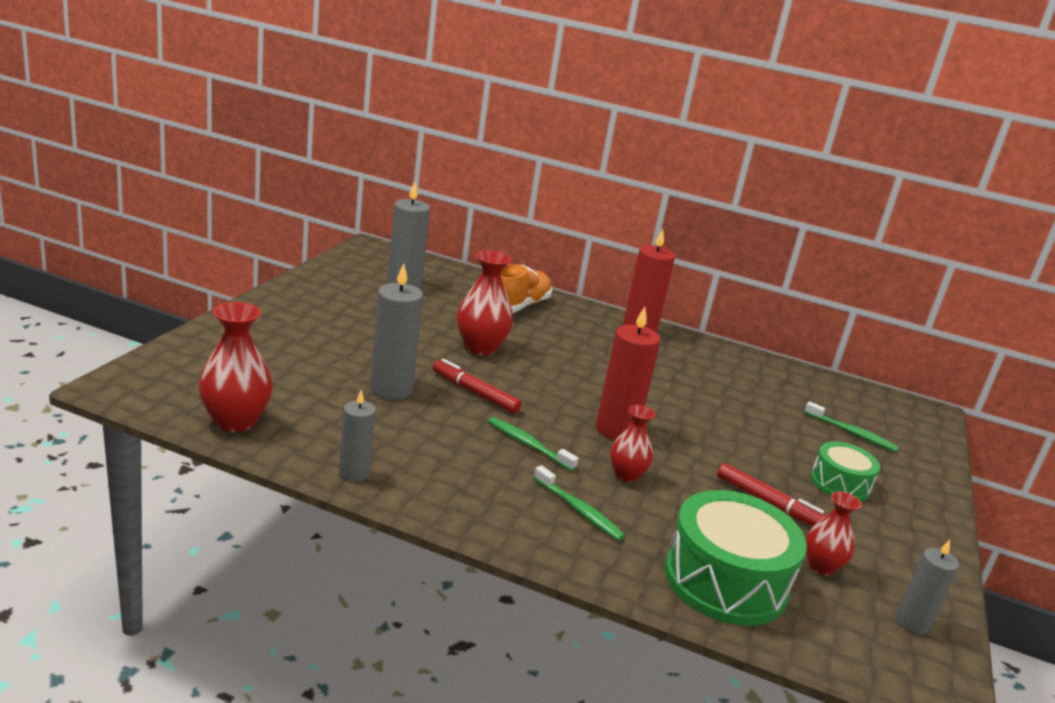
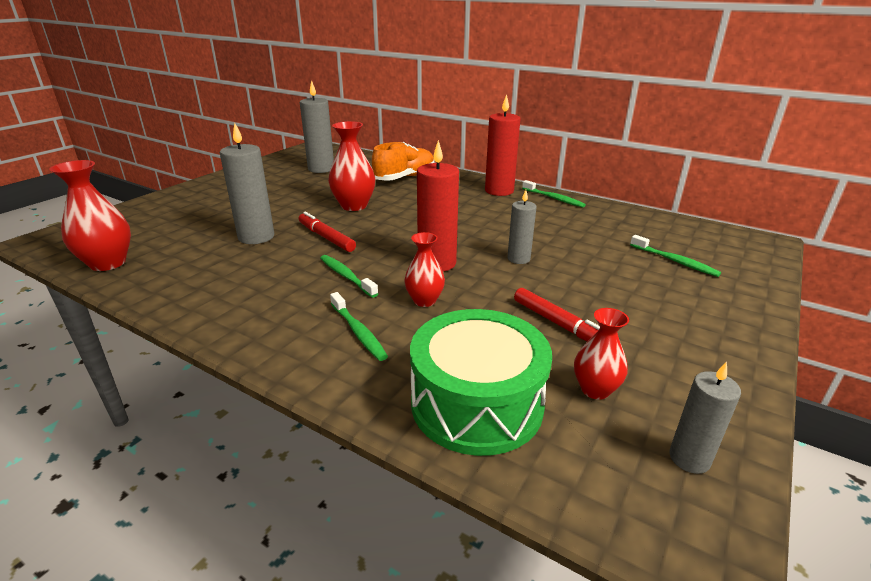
camera: 15 degrees right, 5 degrees up
grey candle [339,390,376,481] -> grey candle moved to [507,190,537,264]
green drum [811,441,880,502] -> none
none -> green toothbrush [522,180,586,208]

